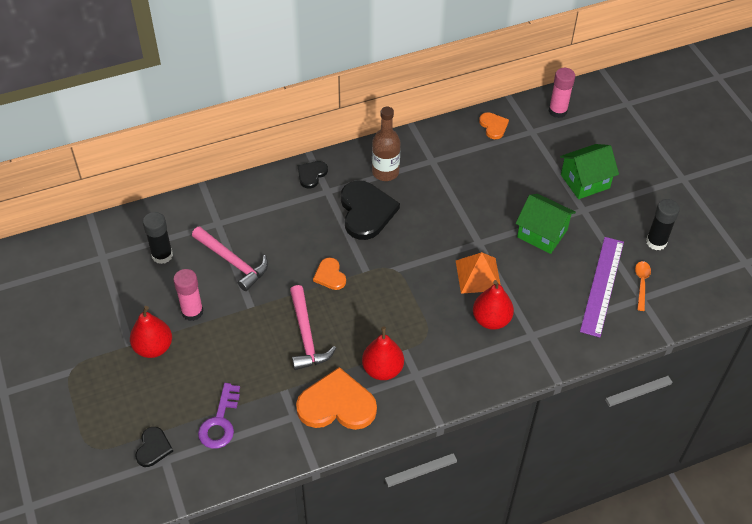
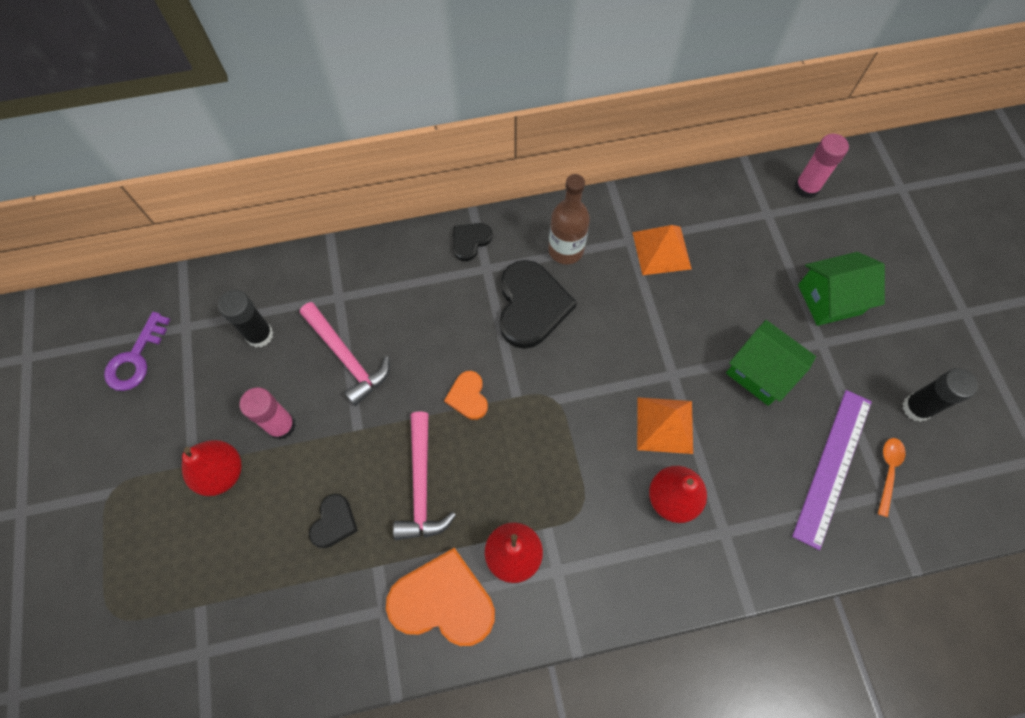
camera: 10 degrees right, 15 degrees up
black heart [135,427,173,467] -> black heart moved to [309,494,358,548]
purple key [198,383,240,449] -> purple key moved to [104,312,170,391]
orange heart [479,112,509,139] -> none
none -> orange pyramid [632,225,692,275]

